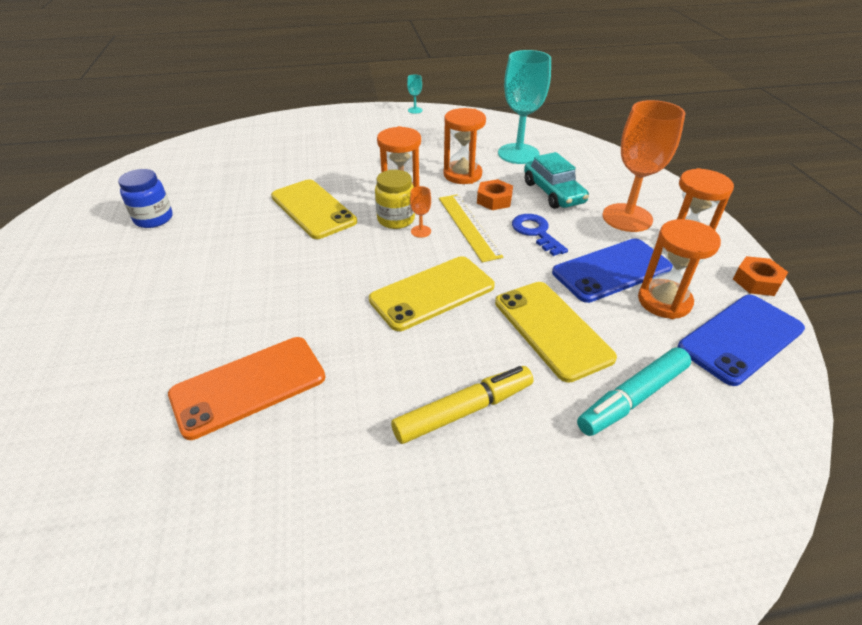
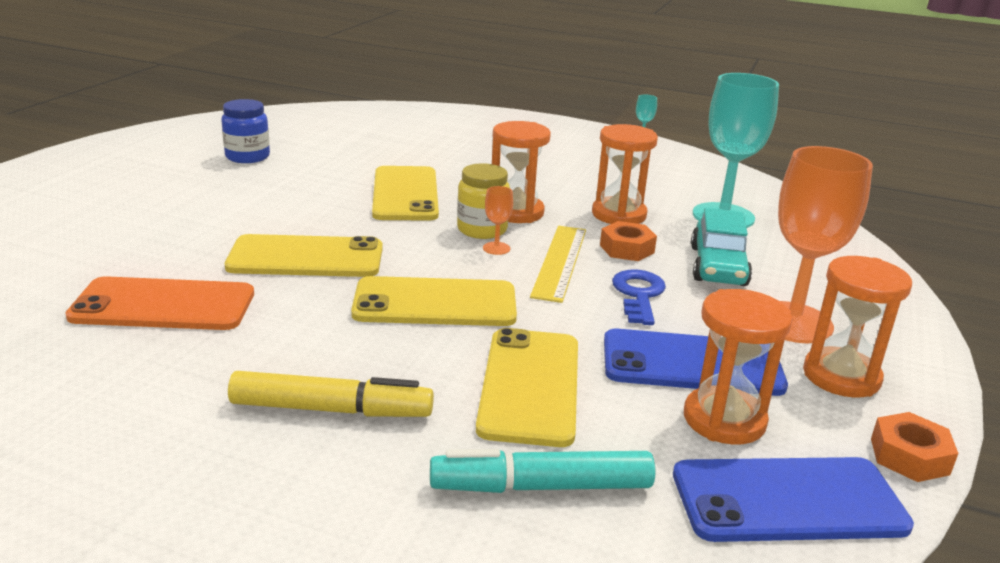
camera: 30 degrees right, 15 degrees down
none -> yellow phone [225,234,383,277]

